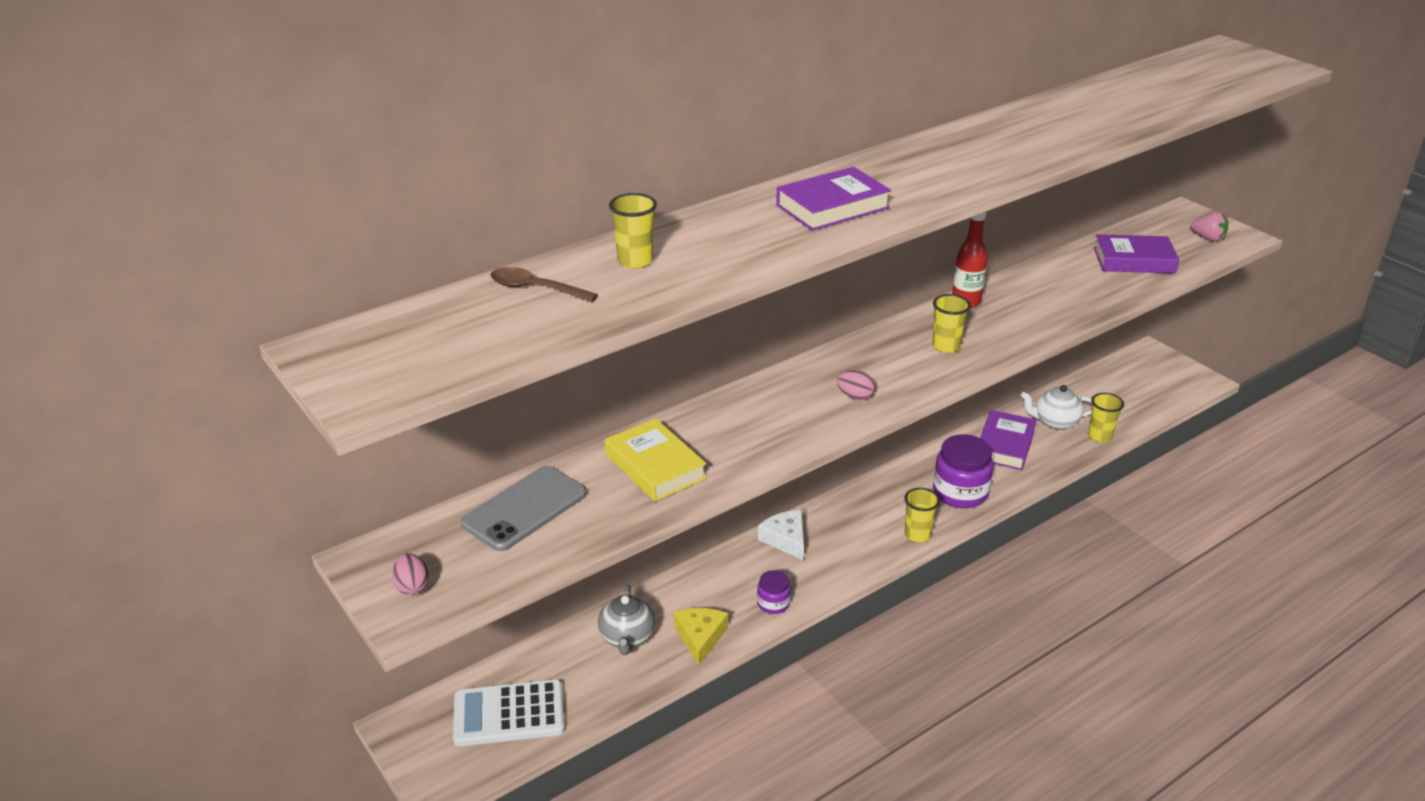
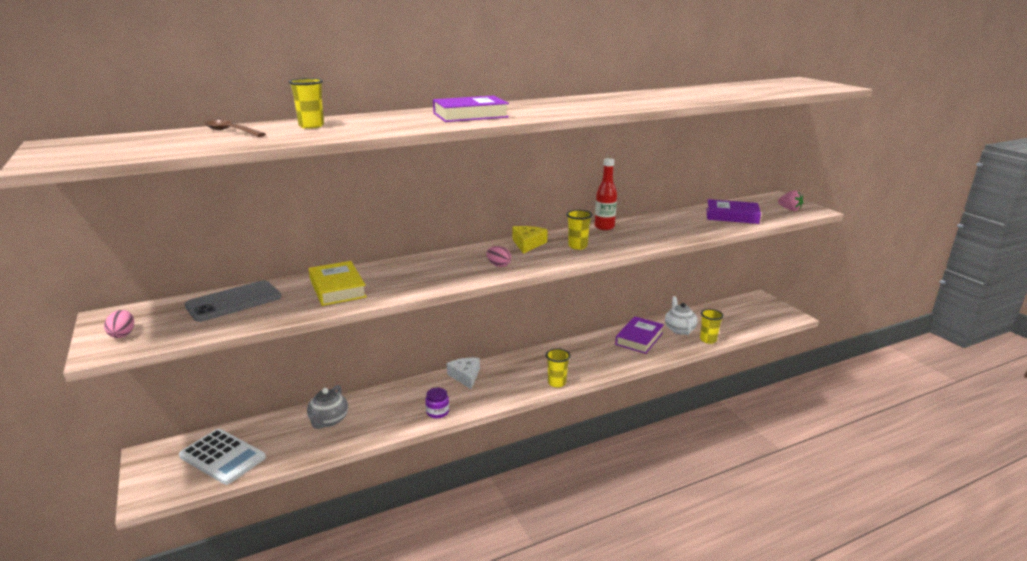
camera: 10 degrees right, 10 degrees down
white calculator [453,679,564,746] -> white calculator turned 150 degrees counterclockwise [179,429,266,485]
yellow cheese [674,608,728,665] -> yellow cheese moved to [512,226,548,254]
purple jar [933,434,994,508] -> none
white teapot [1021,385,1092,430] -> white teapot turned 75 degrees clockwise [665,296,698,335]

